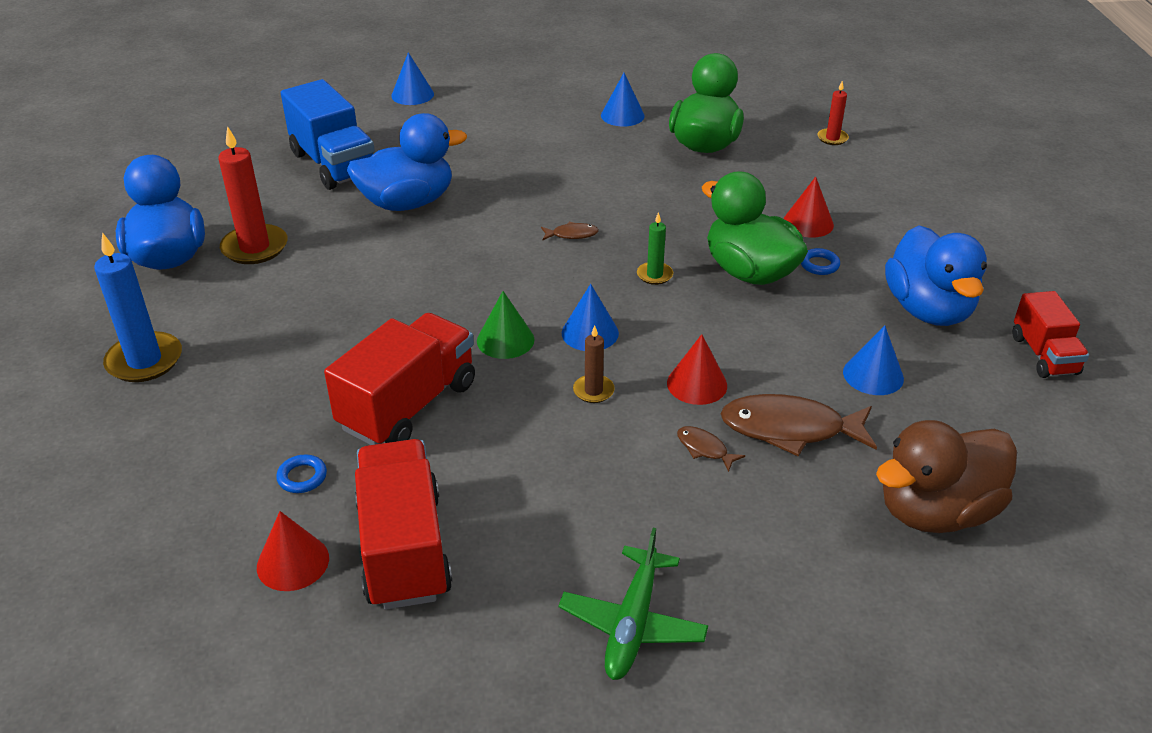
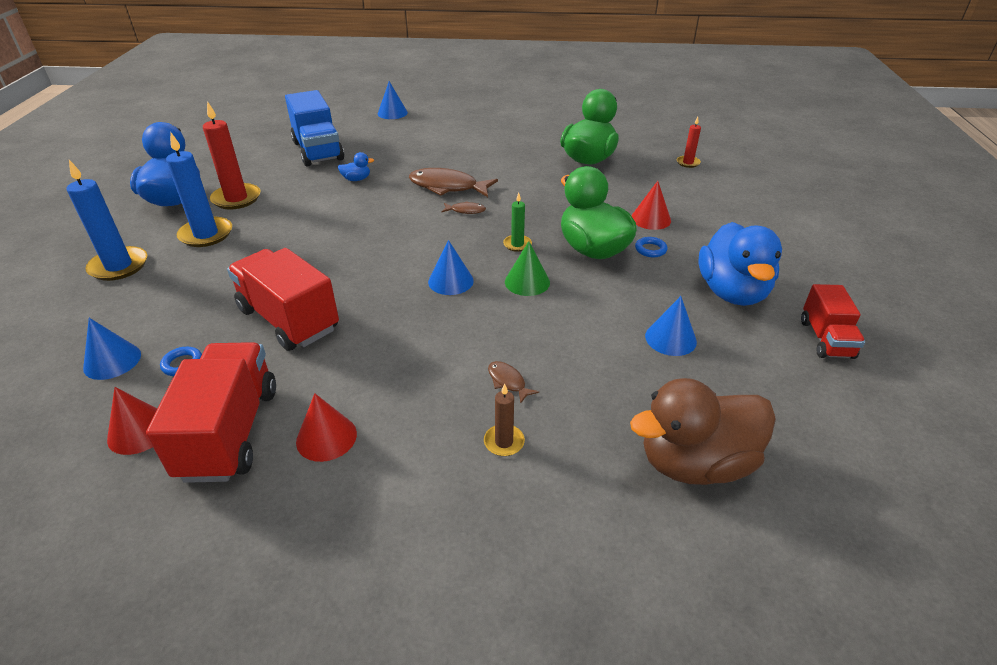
camera: 10 degrees right, 0 degrees up
red truck [324,313,475,445] -> red truck turned 90 degrees counterclockwise [227,248,339,351]
blue duck [347,113,467,211] -> blue duck [338,152,374,181], size x0.41
green cone [477,291,534,359] -> green cone moved to [505,241,550,296]
green plane [558,528,708,680] -> none
brown candle [573,325,615,403] -> brown candle moved to [484,384,525,456]
blue cone [601,73,645,126] -> blue cone moved to [83,318,141,380]
red cone [667,334,727,405] -> red cone moved to [296,393,357,462]
brown fish [720,394,877,456] -> brown fish moved to [409,168,498,197]
none -> blue candle [166,132,232,247]

